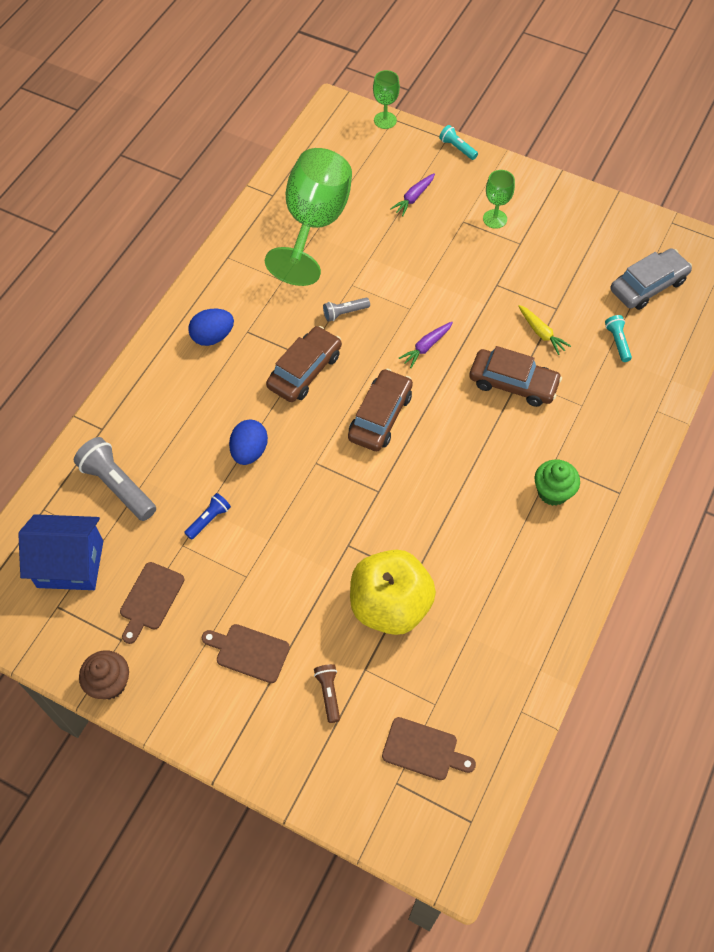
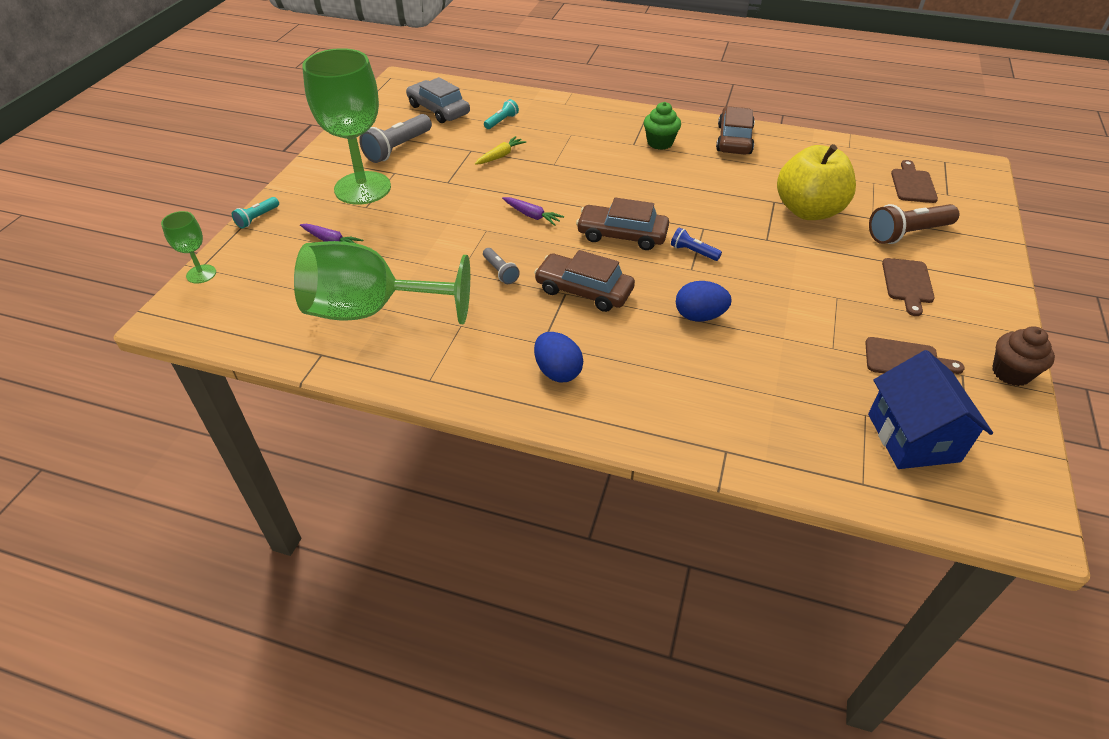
camera: 100 degrees left, 15 degrees down
grey flashlight [74,437,156,521] -> grey flashlight moved to [359,114,432,163]
blue flashlight [184,493,231,540] -> blue flashlight moved to [671,227,722,261]
brown flashlight [314,664,340,723] -> brown flashlight [869,204,959,244], size x1.87
brown car [469,346,562,407] -> brown car moved to [716,106,755,155]
green goblet [483,170,515,229] -> green goblet [302,48,391,205], size x2.24
turquoise flashlight [605,315,632,362] -> turquoise flashlight turned 150 degrees clockwise [484,99,519,129]

